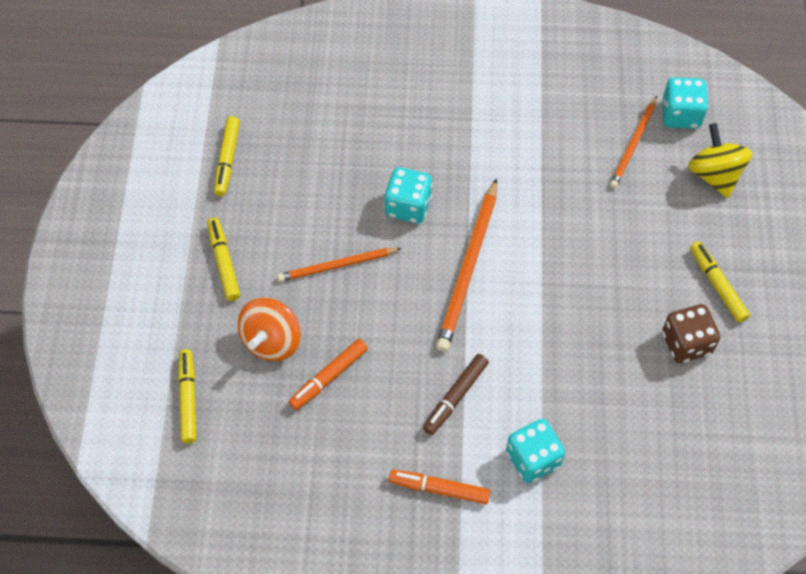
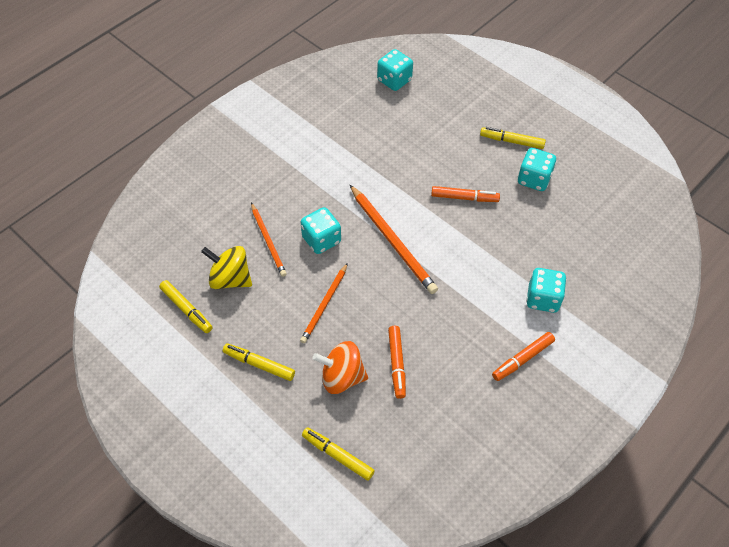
camera: 50 degrees left, 5 degrees down
orange spinning top [238,298,301,361] -> orange spinning top turned 120 degrees clockwise [313,341,368,394]
brown marker [423,354,489,435] -> none
orange pencil [610,96,657,188] -> orange pencil moved to [251,203,287,277]
brown dice [662,304,720,363] -> turquoise dice [518,148,557,191]
yellow spinning top [688,123,753,198] -> yellow spinning top moved to [201,246,252,289]
none -> orange marker [431,186,500,202]

